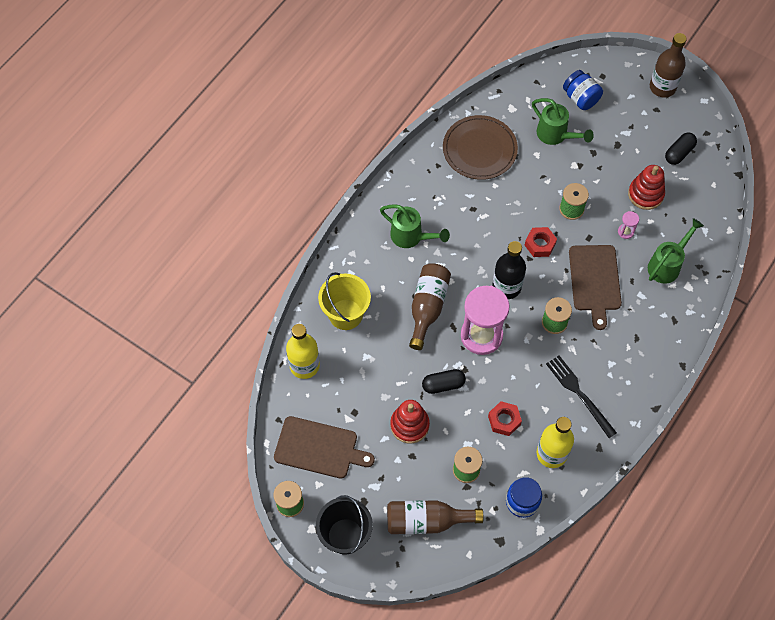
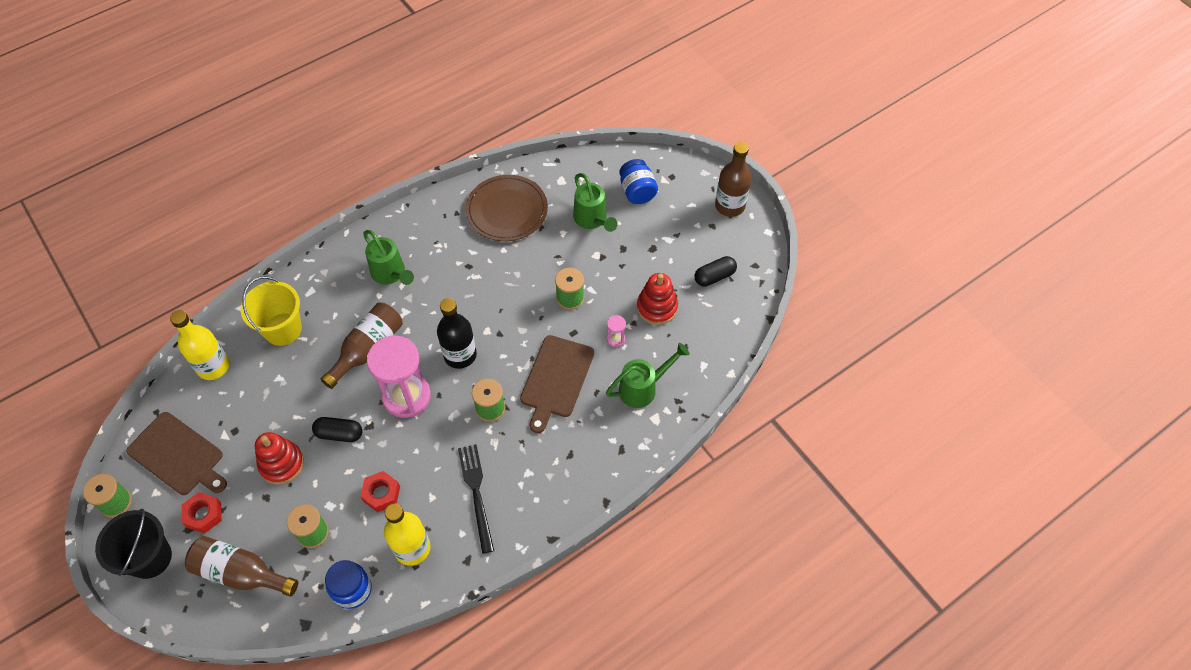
camera: 20 degrees right, 5 degrees down
red nut [525,227,557,257] -> red nut moved to [182,492,222,534]

